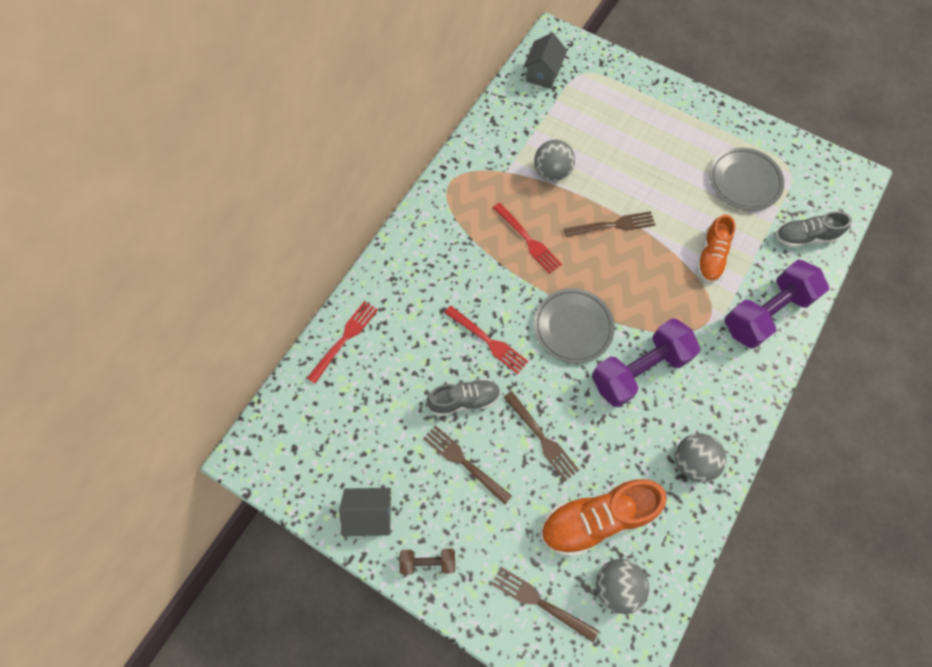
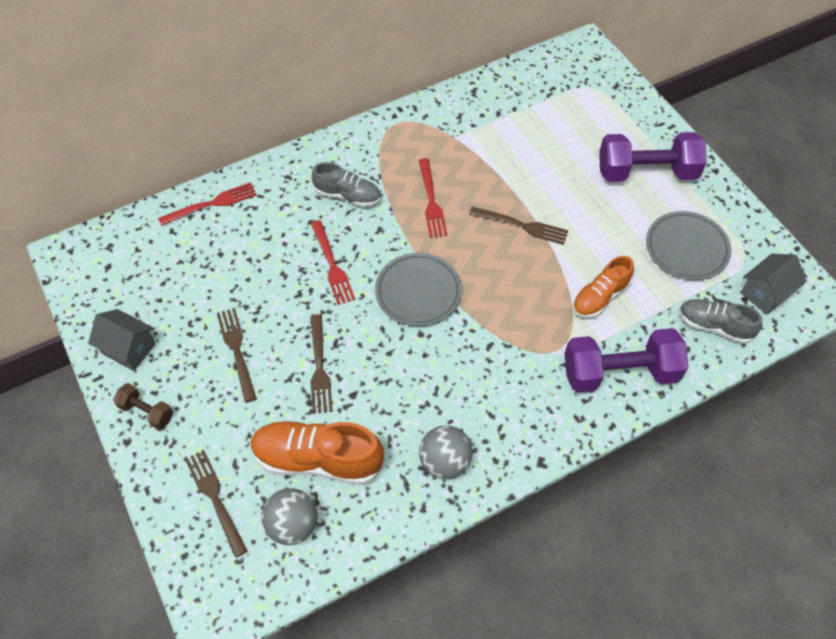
camera: 30 degrees right, 10 degrees down
grey shoe [427,379,501,416] -> grey shoe moved to [312,162,381,207]
grey house [523,33,567,89] -> grey house moved to [740,254,807,315]
grey ball [534,140,575,181] -> none
purple dumbbell [592,318,701,407] -> purple dumbbell moved to [599,132,707,182]

